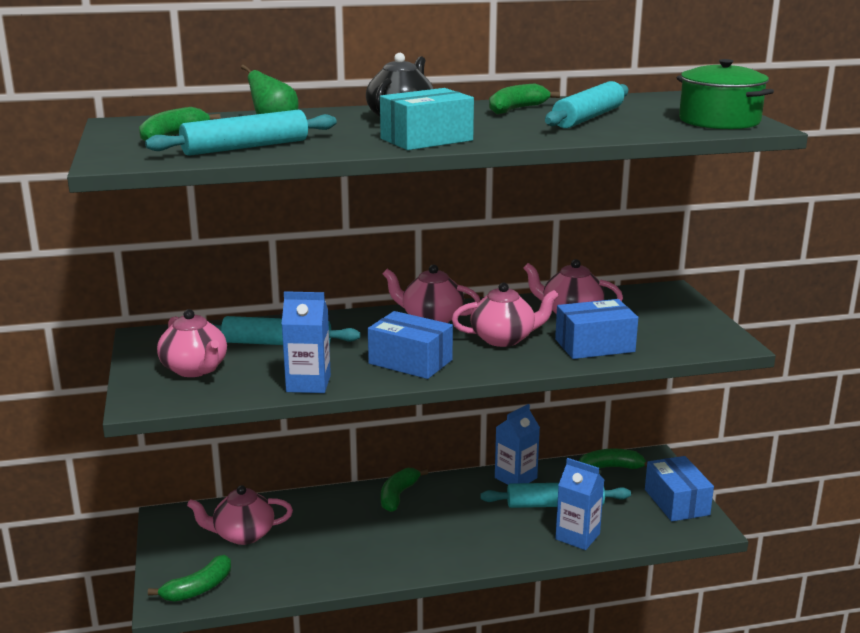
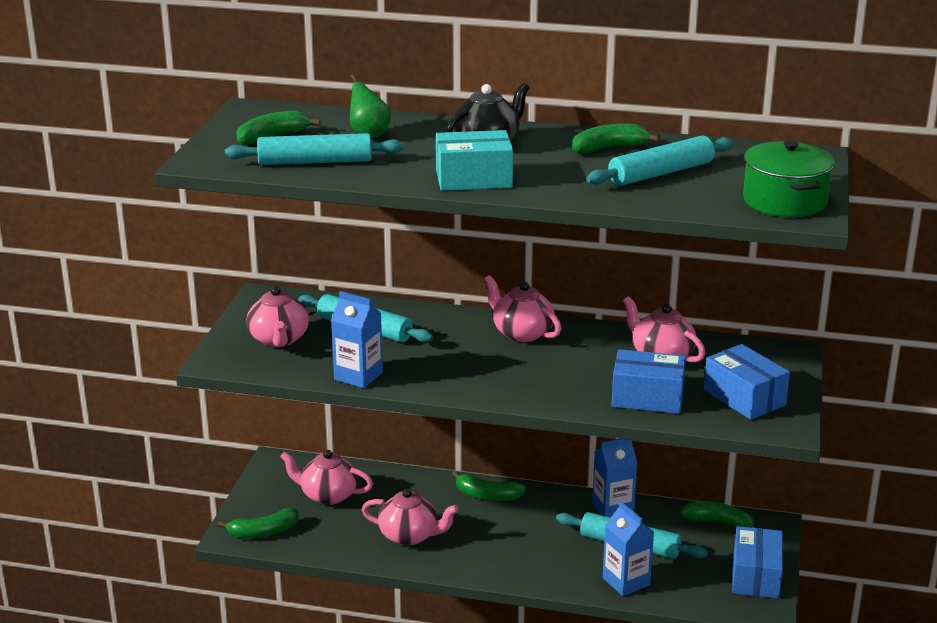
camera: 25 degrees right, 5 degrees up
blue box [368,311,453,379] -> blue box moved to [704,344,790,420]
green banana [381,468,428,512] -> green banana turned 120 degrees counterclockwise [452,471,526,501]
pink teapot [452,282,559,347] -> pink teapot moved to [362,489,459,546]

